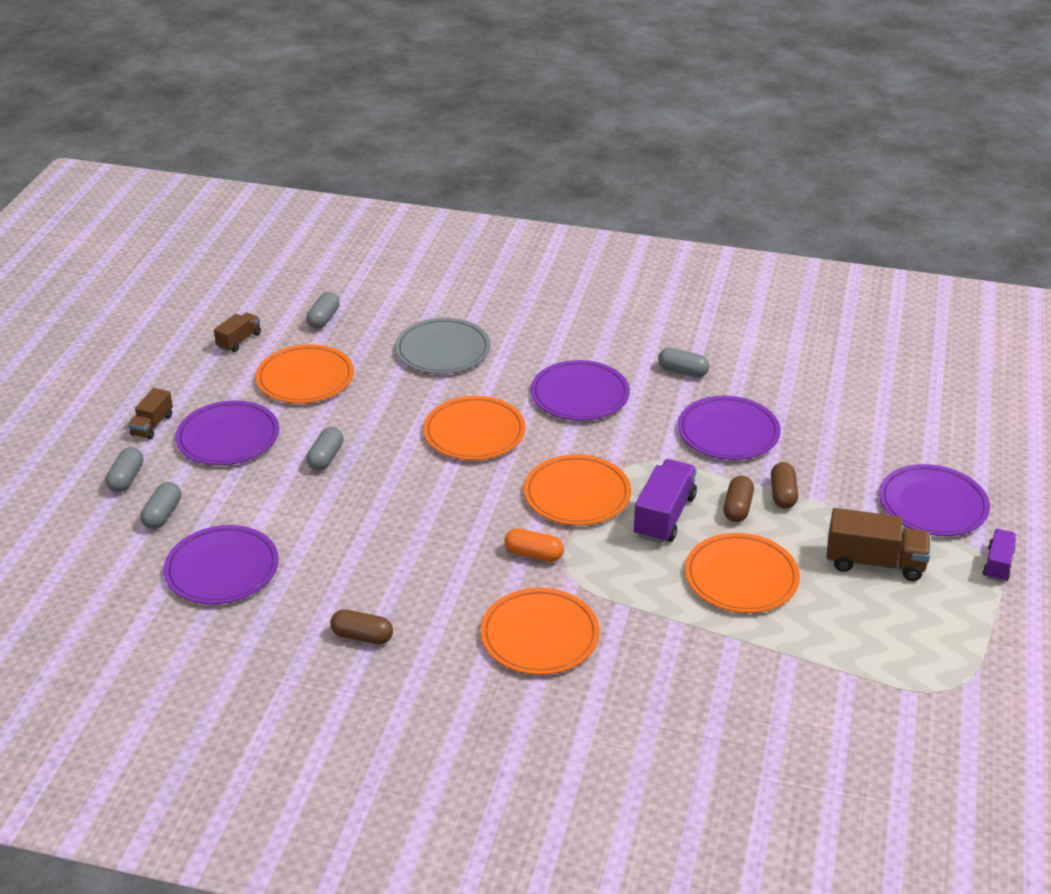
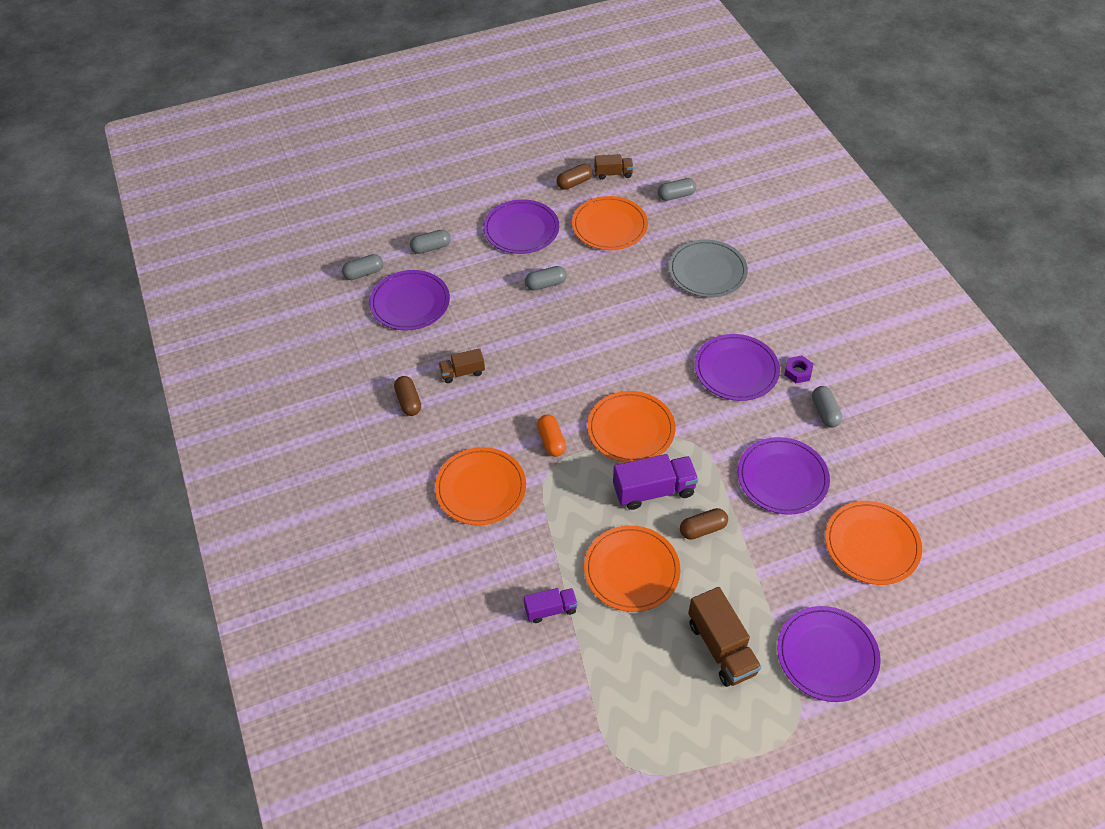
camera: 55 degrees right, 15 degrees up
grey capsule [105,447,144,492] -> grey capsule moved to [342,254,383,280]
brown truck [128,388,173,440] -> brown truck moved to [439,348,485,383]
orange plate [423,396,526,460] -> orange plate moved to [825,501,922,585]
brown capsule [771,462,798,509] -> brown capsule moved to [556,164,593,190]
purple truck [983,529,1016,582] -> purple truck moved to [524,588,578,623]
none -> purple nut [784,356,814,383]

